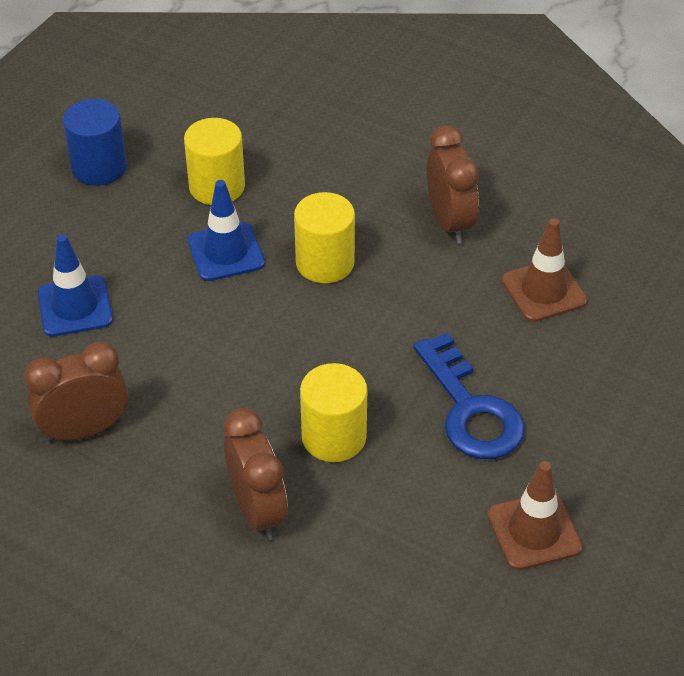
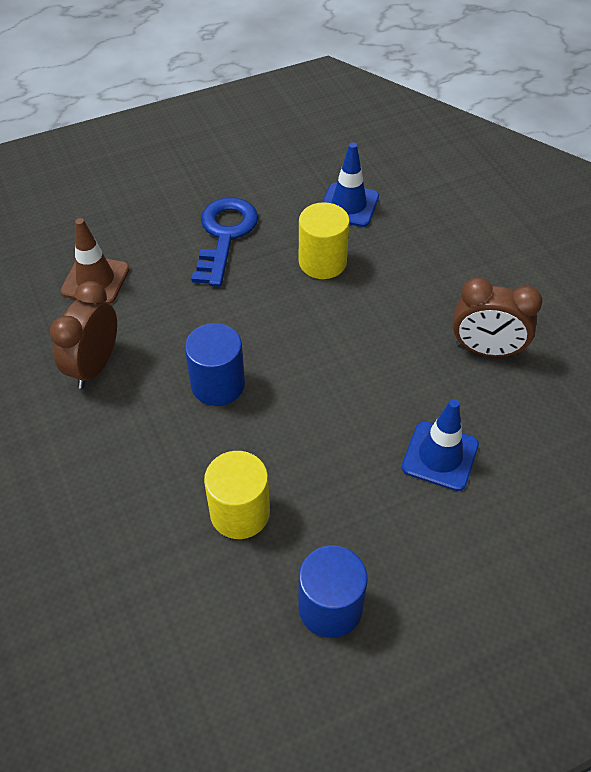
camera: 145 degrees left, 5 degrees up
blue traffic cone [187,180,265,281] -> blue traffic cone moved to [323,143,379,227]
brown clock [224,408,288,540] -> none
yellow cylinder [294,192,355,283] -> blue cylinder [185,323,245,406]
brown traffic cone [488,461,582,570] -> none

